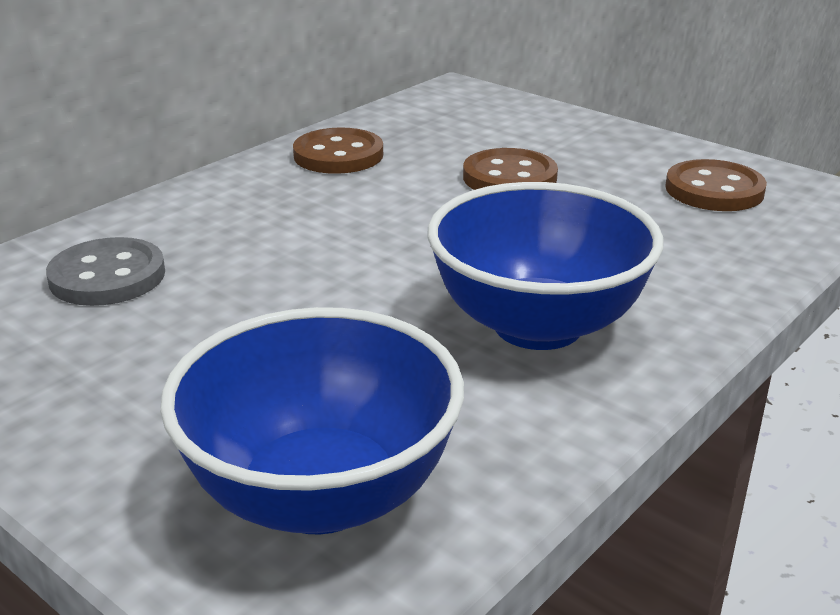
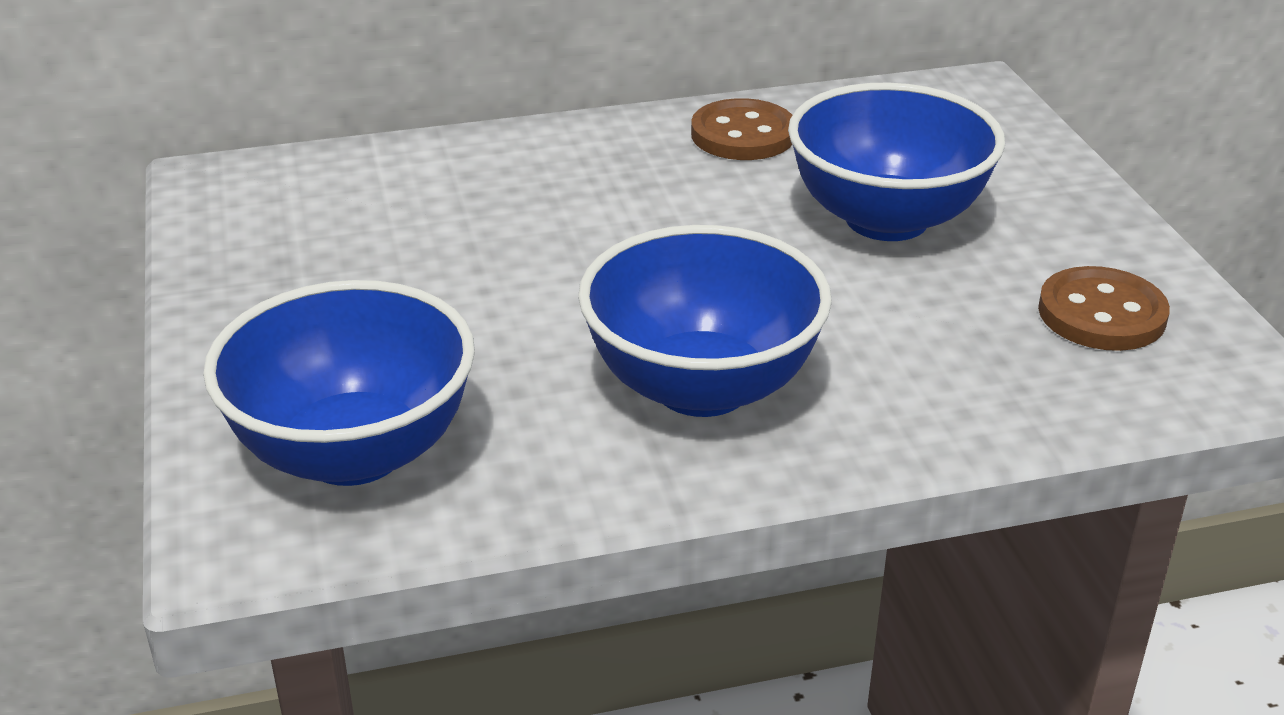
camera: 35 degrees right, 5 degrees up
grey button [46,237,165,306] -> none
brown button [463,148,558,190] -> blue bowl [788,83,1005,241]

